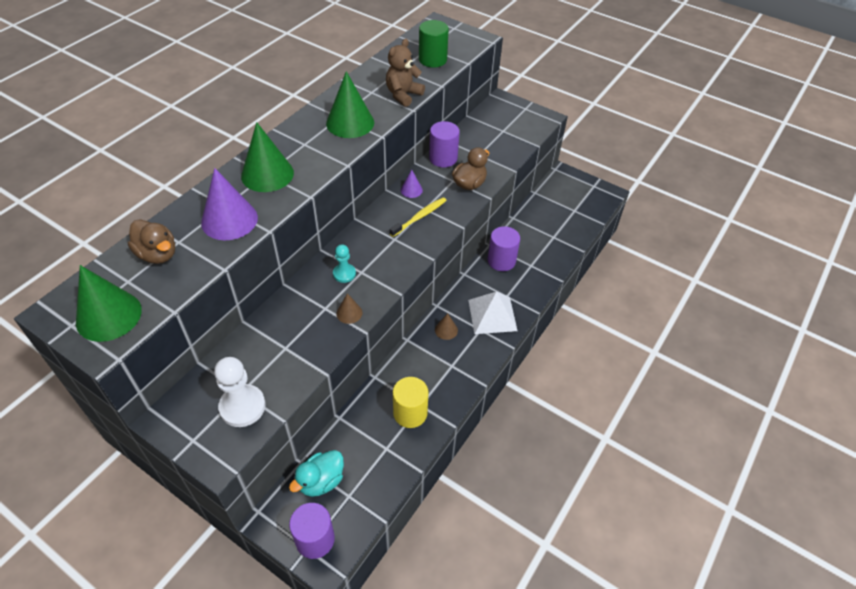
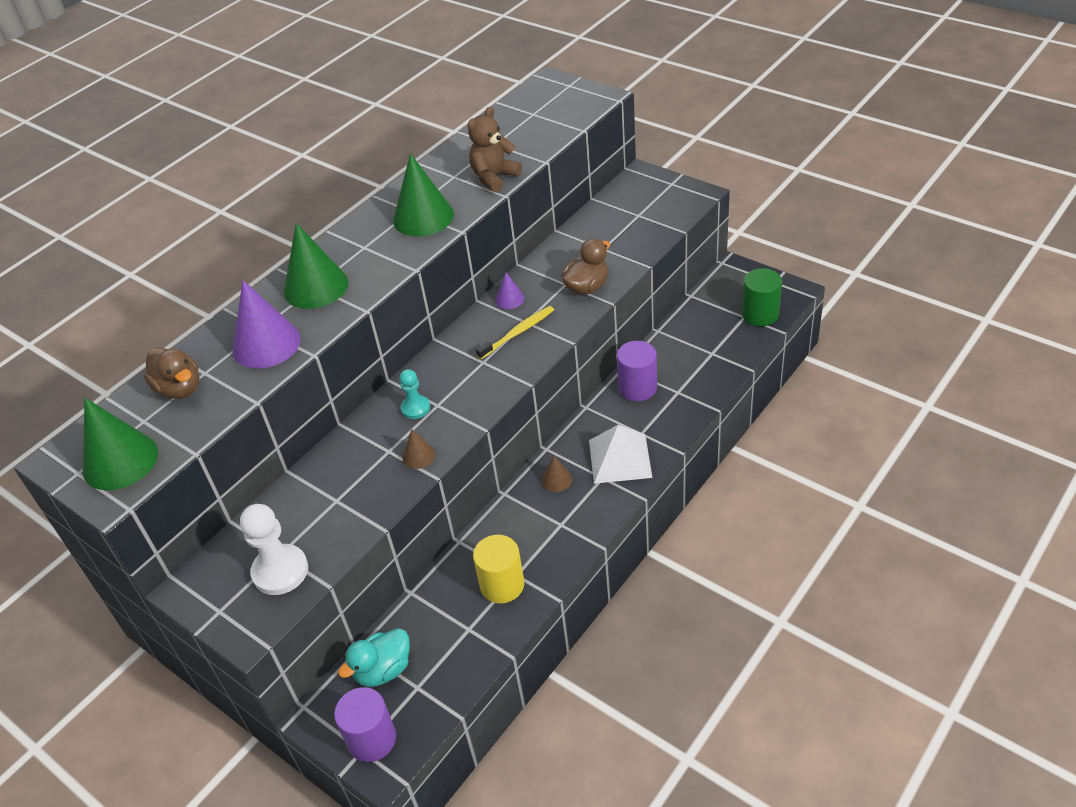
camera: 10 degrees right, 5 degrees down
green cylinder [419,20,449,67] -> green cylinder moved to [742,268,782,327]
purple cylinder [429,121,460,168] -> none

